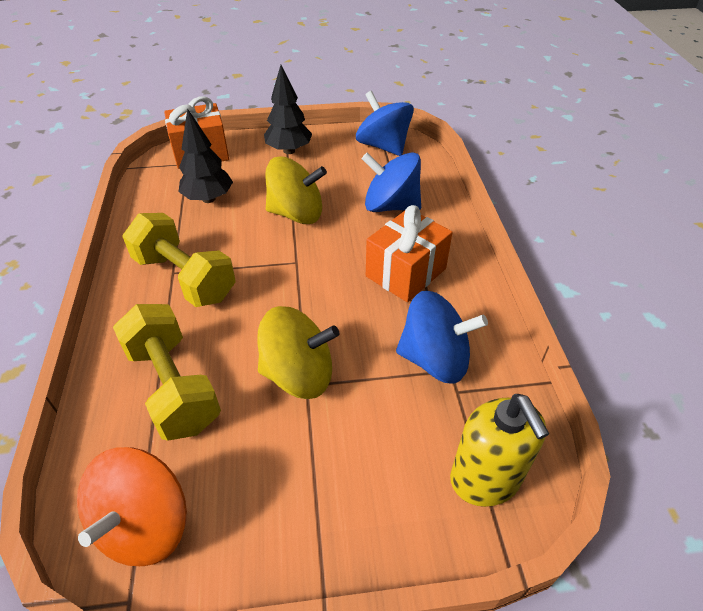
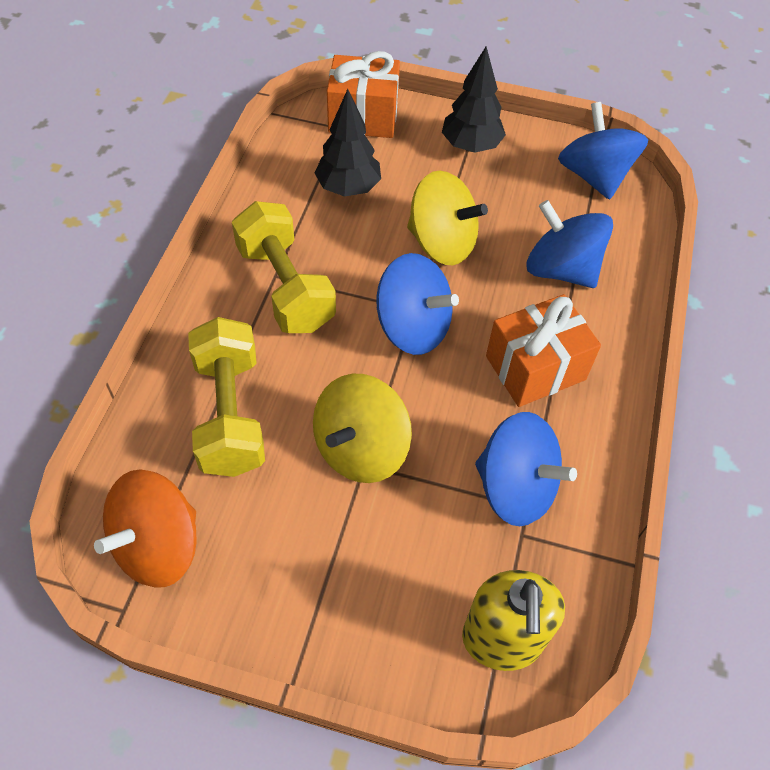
camera: 20 degrees right, 10 degrees up
yellow spinning top [257,306,340,399] -> yellow spinning top turned 105 degrees clockwise [313,374,412,483]
none -> blue spinning top [376,253,459,355]

